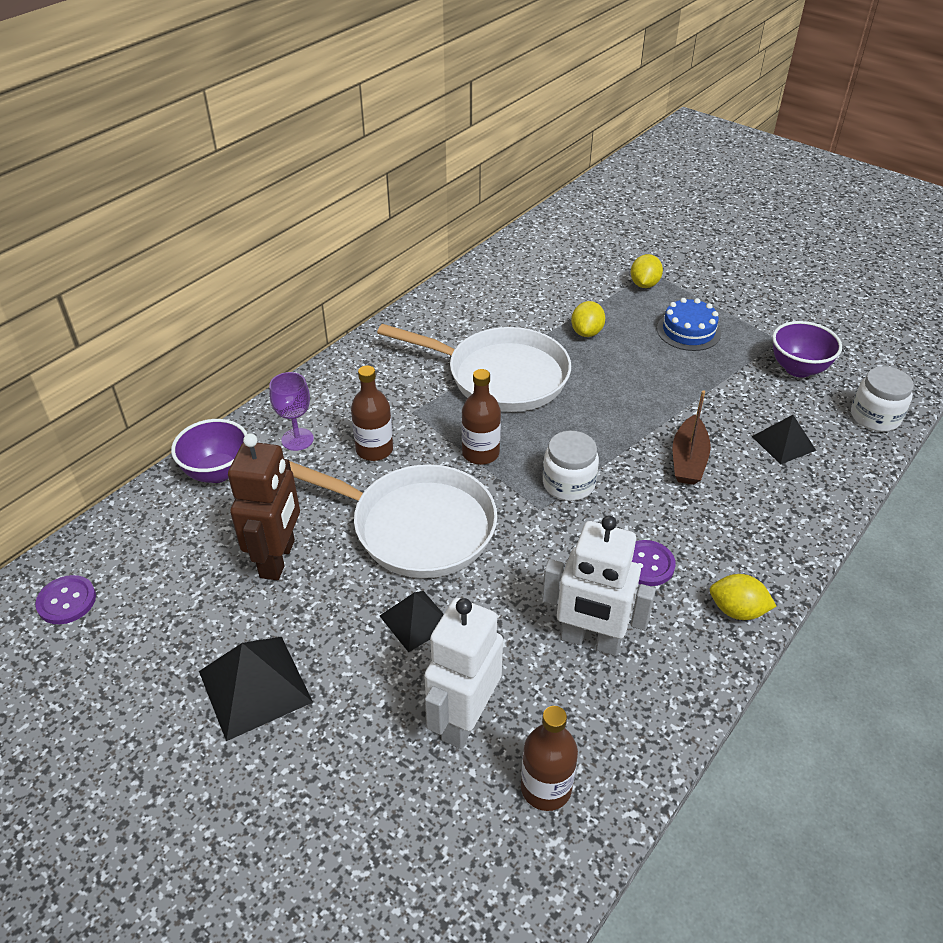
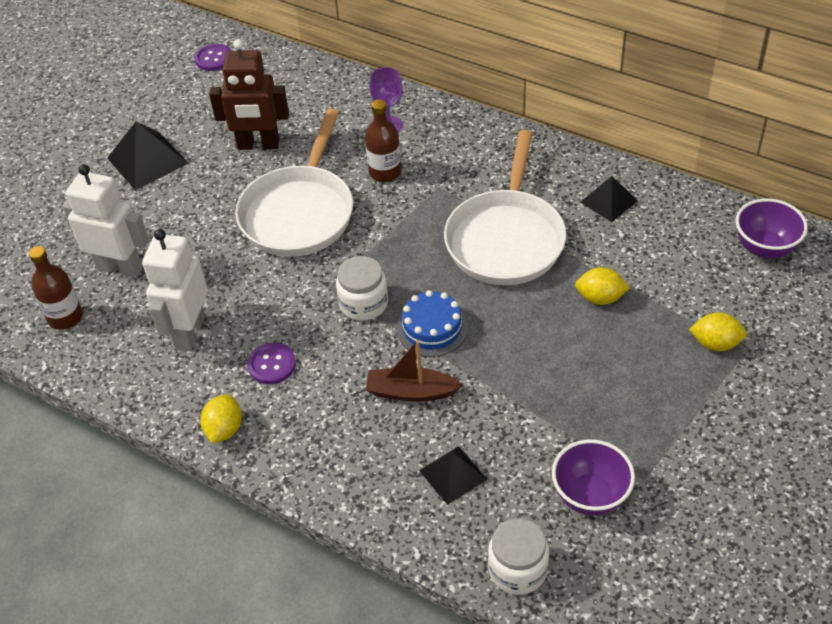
camera: 85 degrees right, 5 degrees up
purple bowl [171,419,247,483] -> purple bowl moved to [736,199,808,258]
black pyramid [380,591,444,652] -> black pyramid moved to [580,176,638,222]
brown bottle [461,369,501,465] -> none
blue cake [657,298,721,351] -> blue cake moved to [397,290,468,357]

